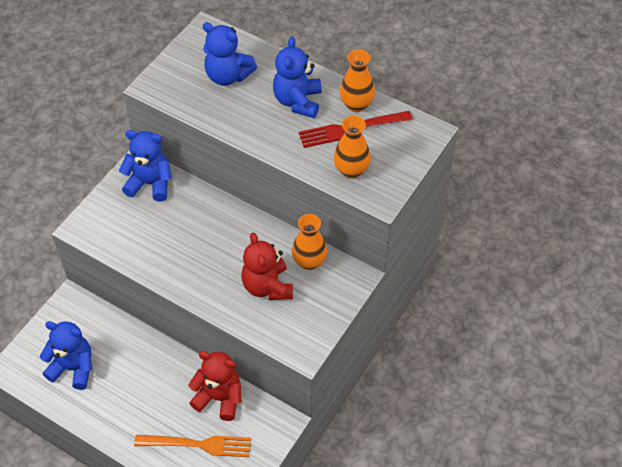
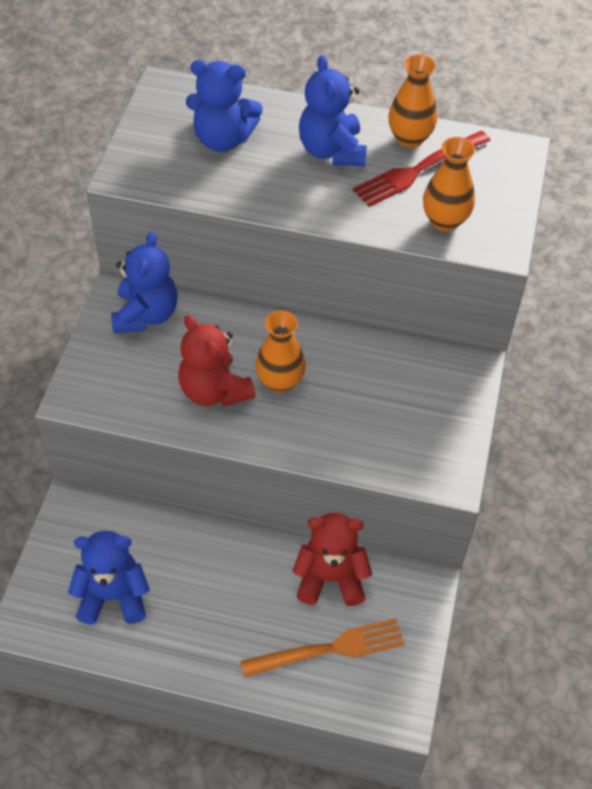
camera: 20 degrees left, 0 degrees up
blue teddy bear [119,130,172,202] -> blue teddy bear turned 105 degrees clockwise [111,231,178,333]
red teddy bear [241,233,293,300] -> red teddy bear moved to [178,315,256,407]
orange vase [292,214,327,270] -> orange vase moved to [255,310,306,393]

